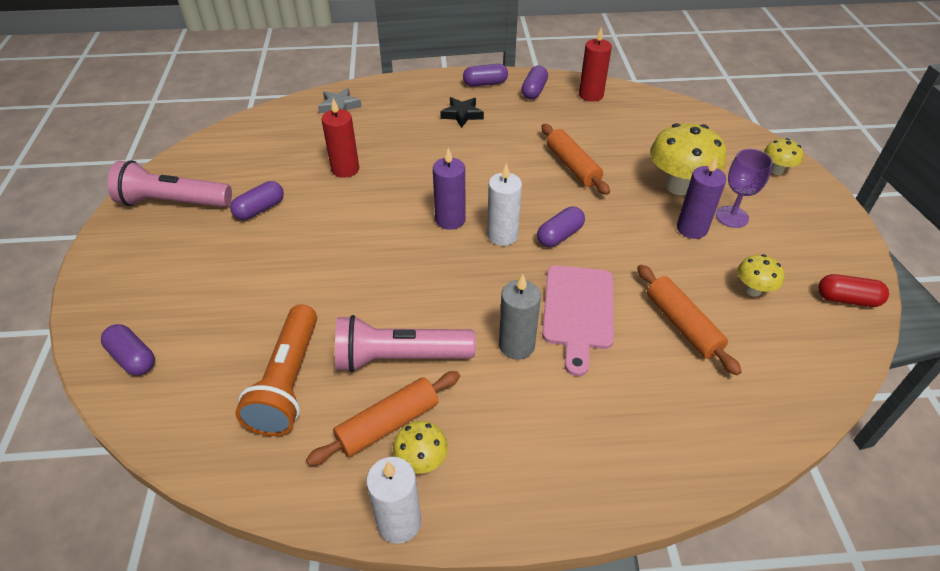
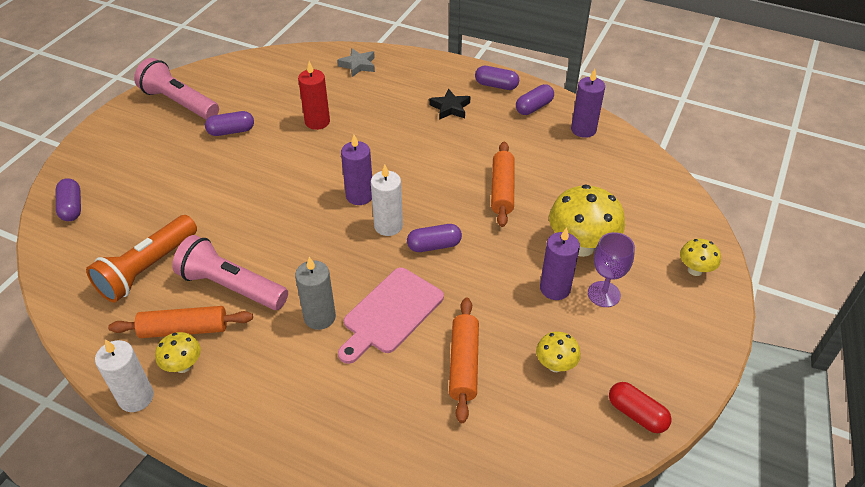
camera: 30 degrees right, 0 degrees up
red candle [579,27,612,102] -> purple candle [571,69,605,138]

